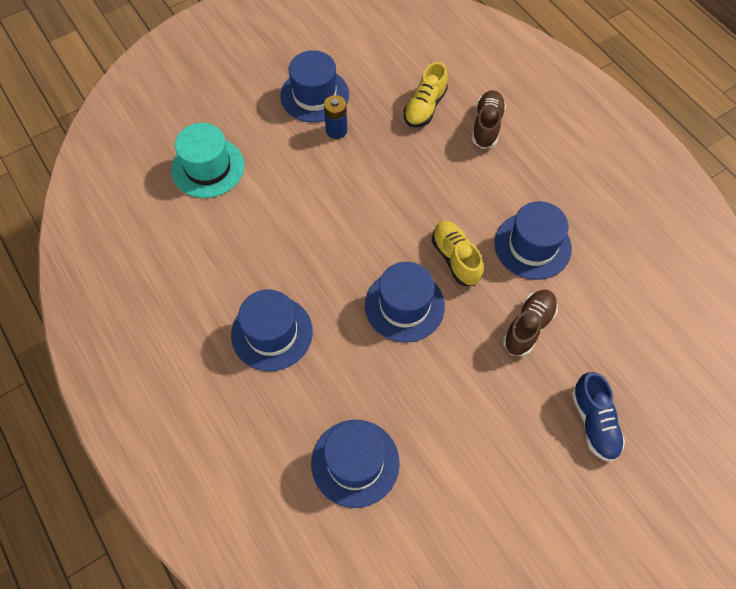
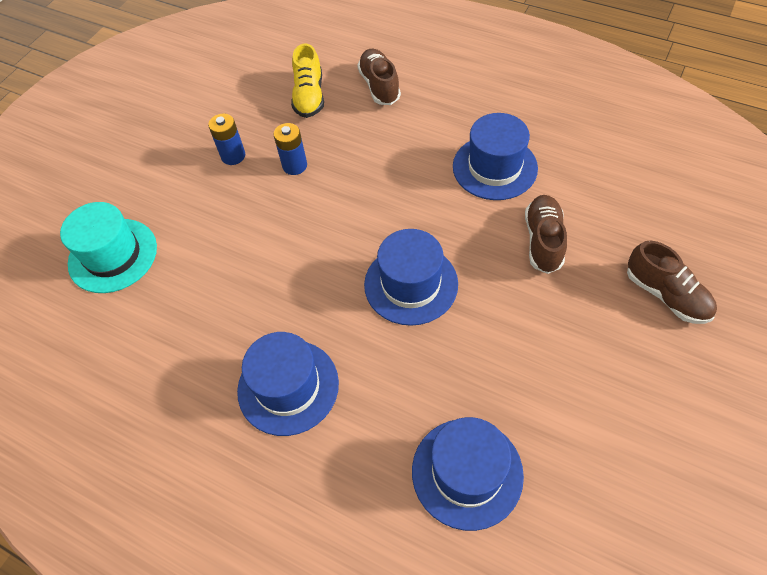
camera: 25 degrees left, 5 degrees down
blue hat [280,50,349,123] -> none
yellow shoe [432,221,483,286] -> none
blue shoe [572,372,625,462] -> brown shoe [627,240,717,324]
none -> blue battery [273,123,307,175]

